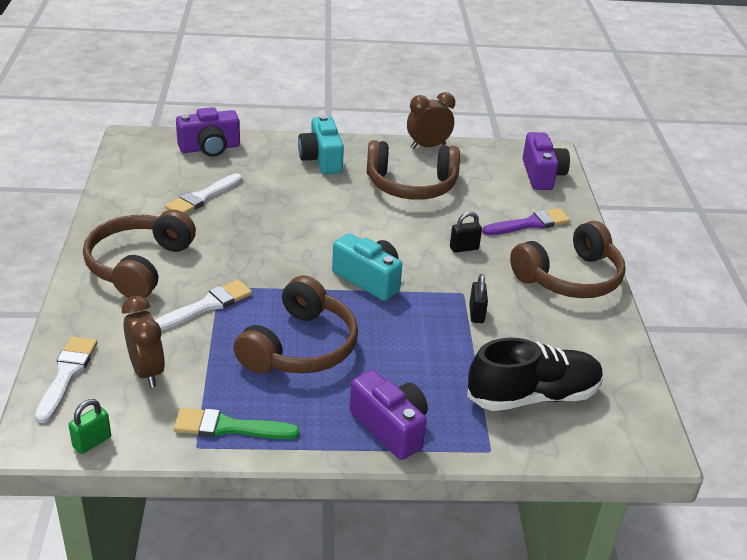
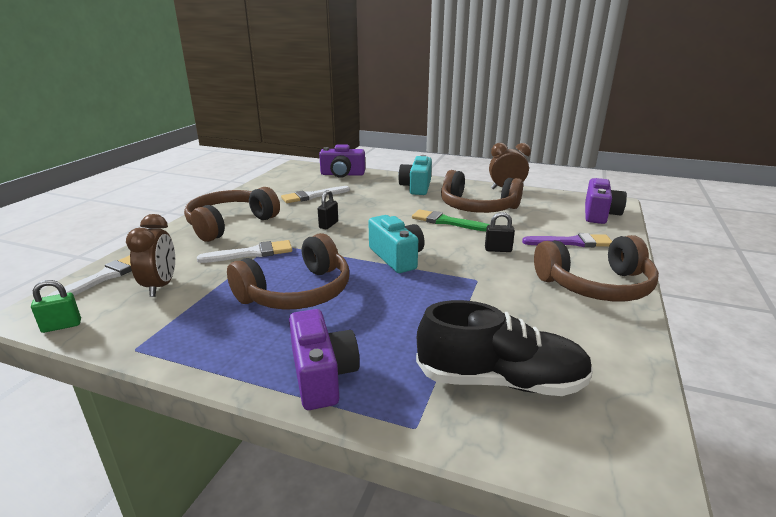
camera: 25 degrees right, 10 degrees down
green brush [174,408,300,439] -> green brush moved to [412,209,489,231]
black padlock [469,274,488,323] -> black padlock moved to [318,190,338,229]

